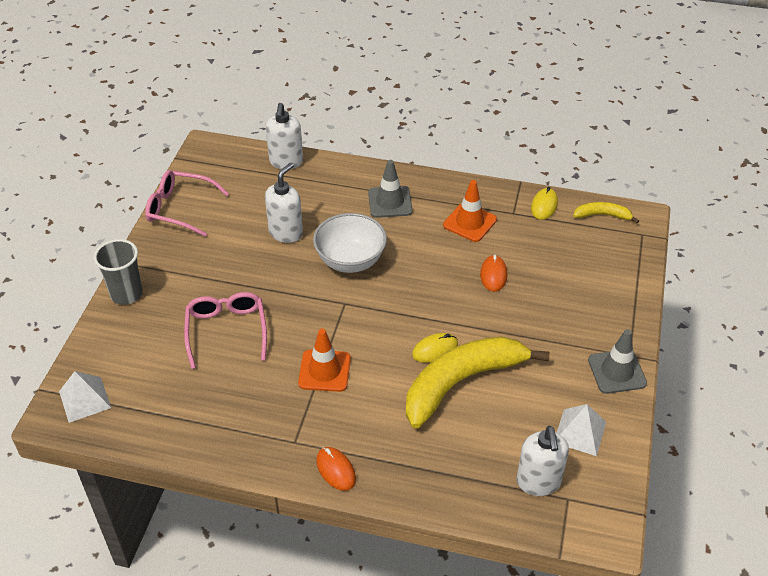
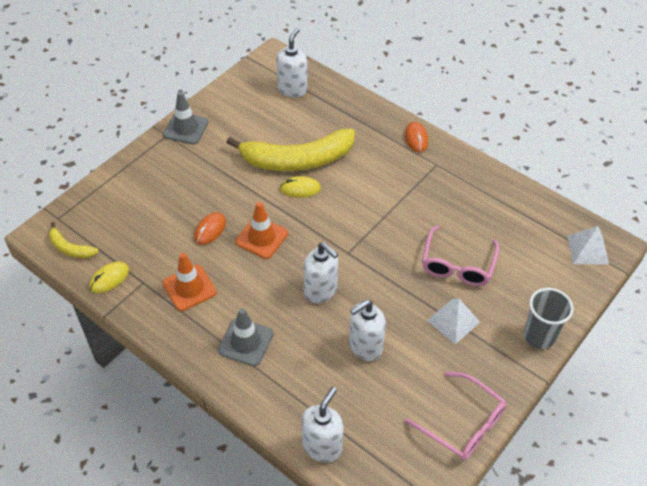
camera: 155 degrees left, 5 degrees up
orange traffic cone [298,329,351,392] -> orange traffic cone moved to [235,202,288,259]
white bowl [313,213,387,273] -> white soap dispenser [304,242,338,303]
white pyramid [557,404,606,456] -> white pyramid moved to [427,298,480,344]

